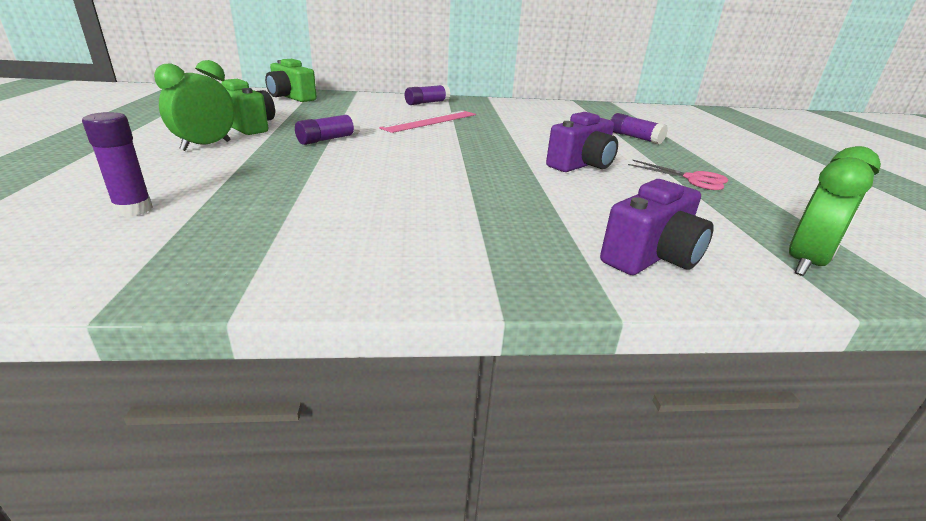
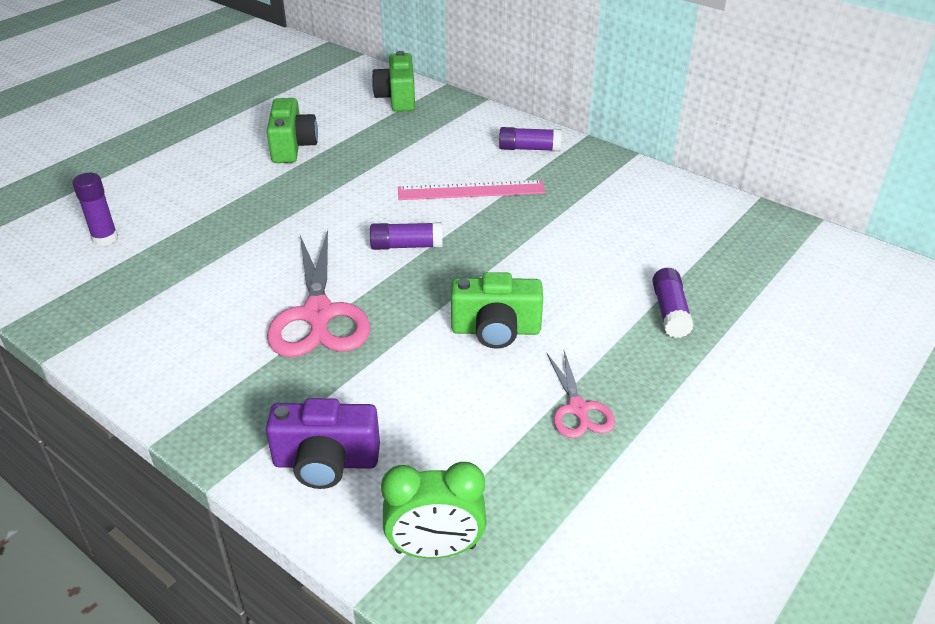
camera: 45 degrees right, 10 degrees up
green clock [154,60,235,151] -> none
purple glue stick [295,113,360,145] -> purple glue stick moved to [370,222,442,250]
purple camera [546,112,618,172] -> green camera [451,272,543,349]
none -> pink scissors [267,230,370,357]

